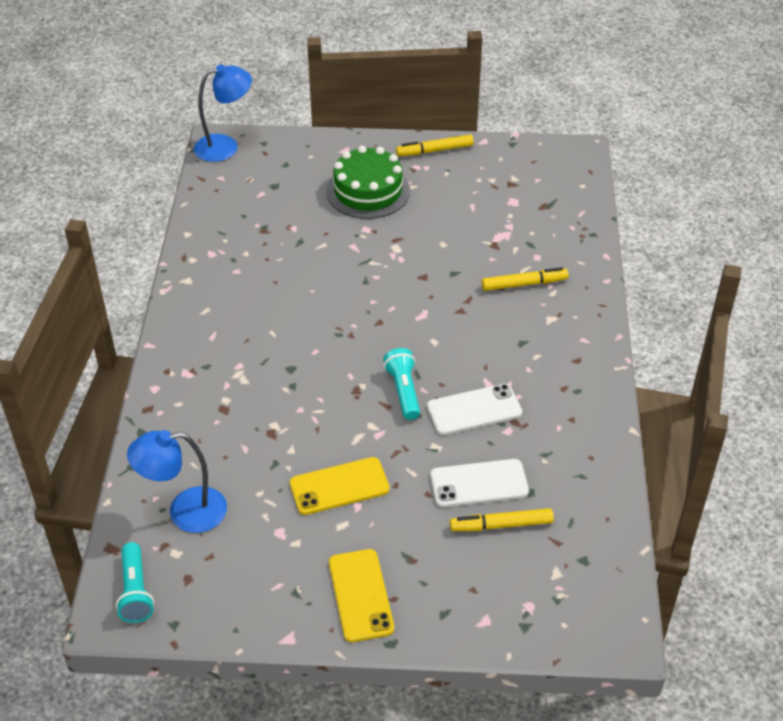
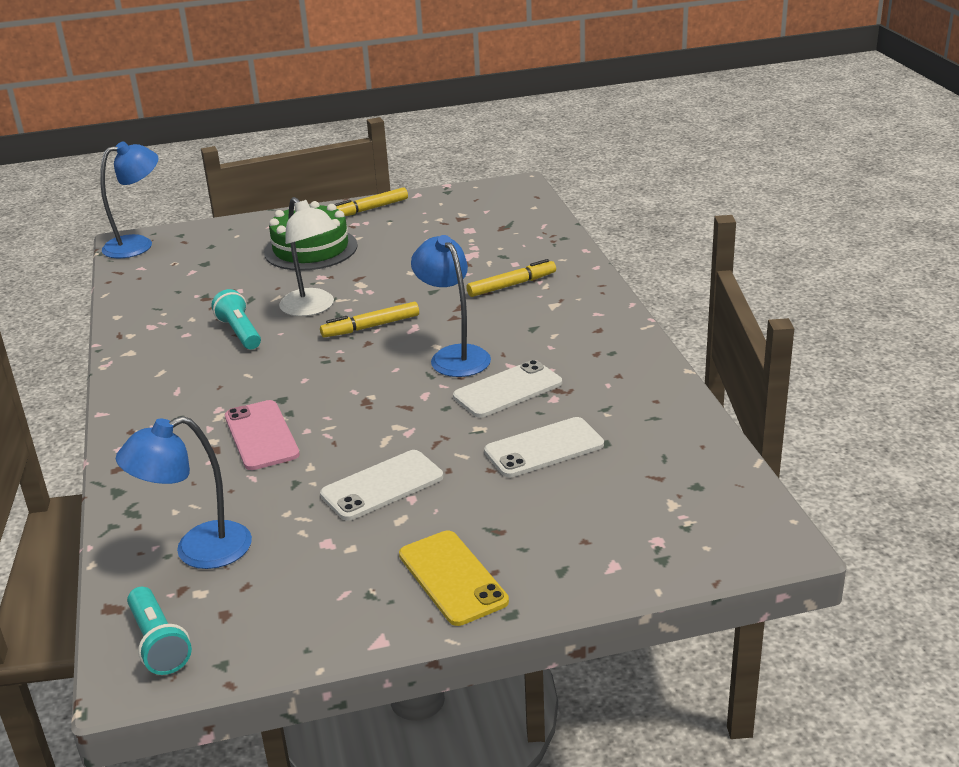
camera: 15 degrees left, 15 degrees down
yellow phone [290,457,390,515] -> white phone [320,450,443,521]
turquoise flashlight [383,348,420,420] -> turquoise flashlight moved to [212,289,261,350]
yellow marker [450,508,554,531] -> yellow marker moved to [320,302,419,338]
none -> pink phone [225,400,300,470]
none -> white lamp [279,197,337,316]
none -> blue lamp [411,235,491,377]

